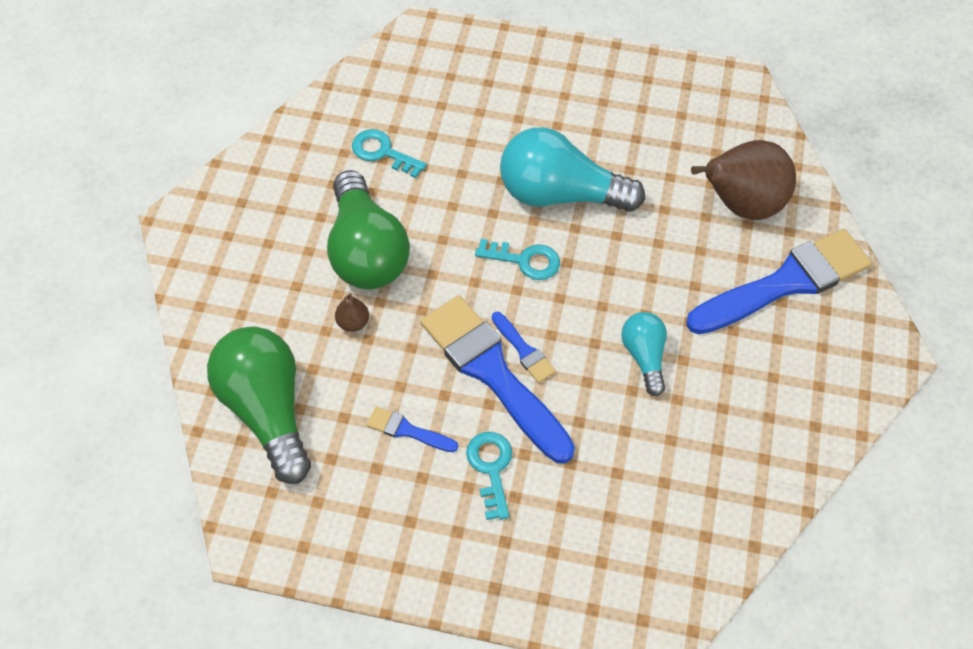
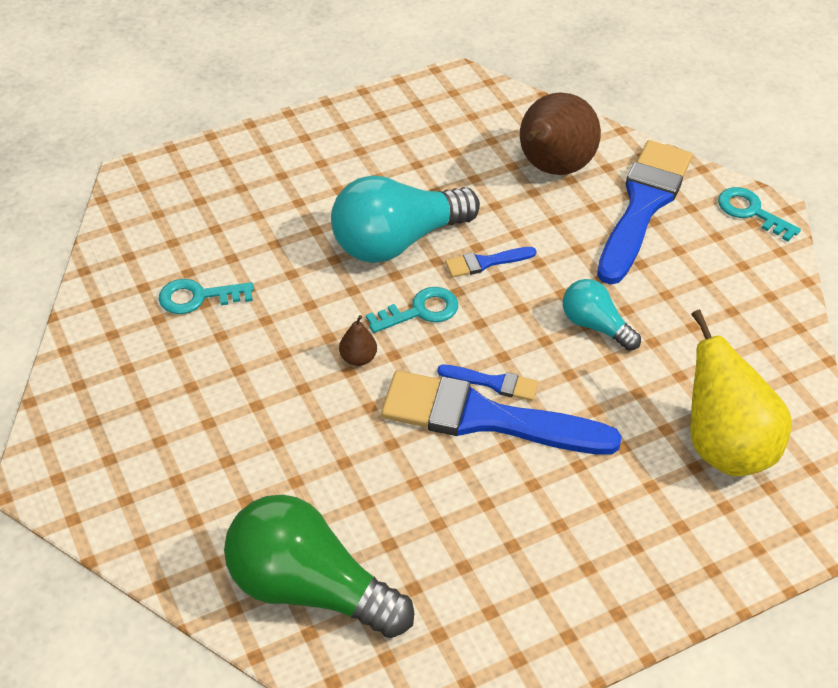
camera: 40 degrees left, 10 degrees down
green light bulb [327,170,410,289] -> none
brown pear [335,293,369,332] -> brown pear moved to [339,315,377,366]
blue brush [367,406,458,452] -> blue brush moved to [445,247,536,277]
turquoise key [466,432,512,520] -> turquoise key moved to [718,187,801,241]
none -> yellow pear [690,309,792,476]

